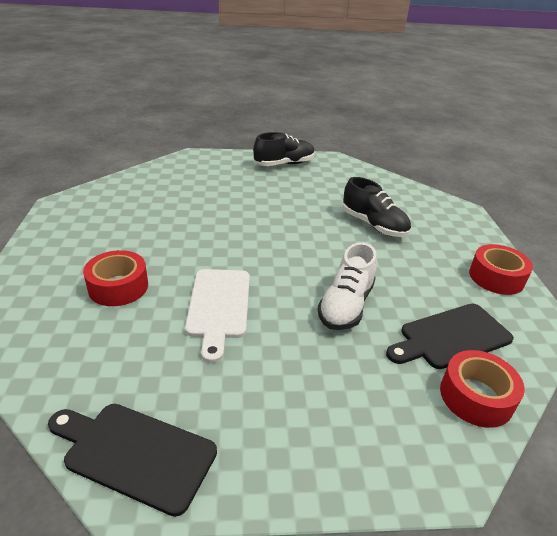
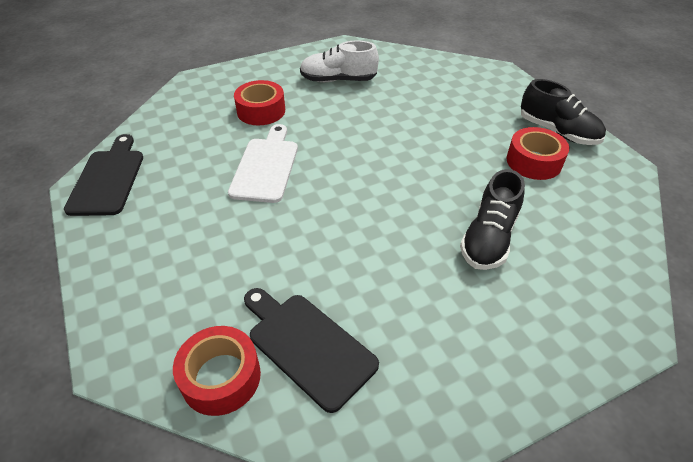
camera: 70 degrees right, 10 degrees up
white cutting board [185,269,250,363] -> white cutting board turned 120 degrees clockwise [228,124,298,203]
white shoe [317,242,377,330] -> white shoe moved to [300,40,379,82]
red tape [469,244,533,295] -> red tape moved to [506,127,569,180]

